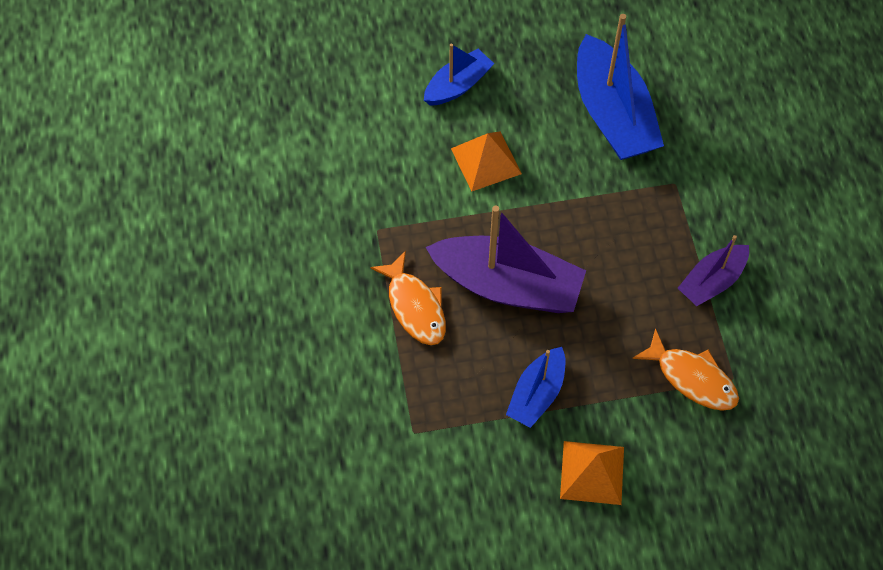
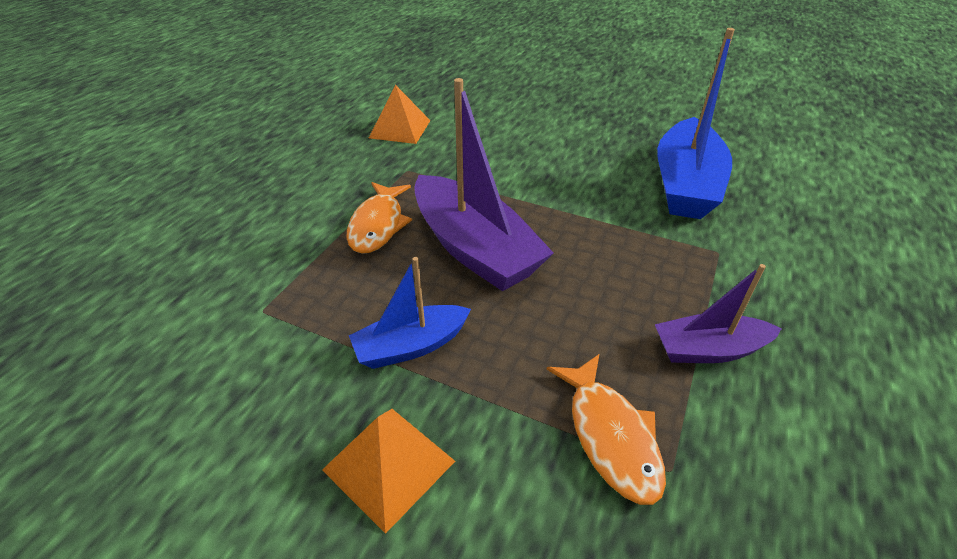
camera: 35 degrees right, 20 degrees down
blue boat [424,44,494,106] -> none
orange pyramid [451,132,522,192] -> orange pyramid moved to [369,85,431,144]

